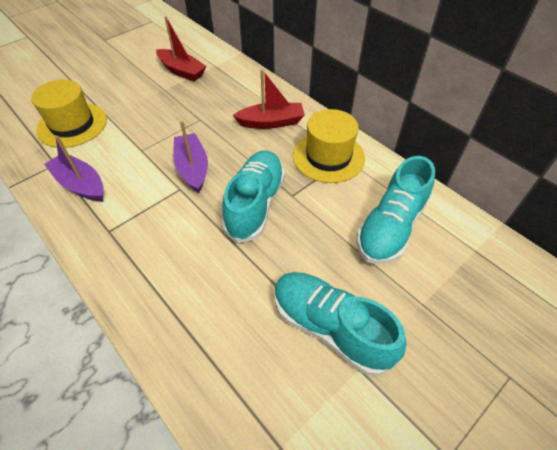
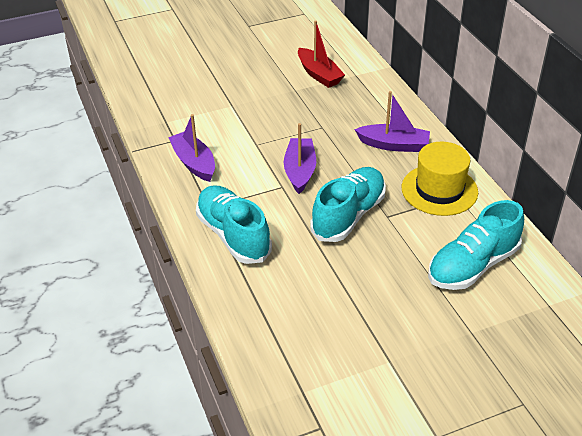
camera: 20 degrees right, 10 degrees down
yellow hat [31,79,107,148] -> none
red boat [233,69,305,129] -> purple boat [354,91,430,152]
turquoise shoe [275,272,407,376] -> turquoise shoe moved to [196,185,272,264]

